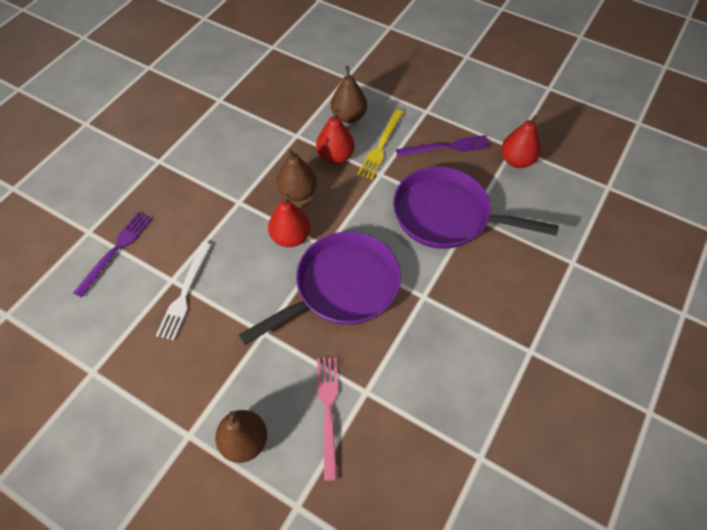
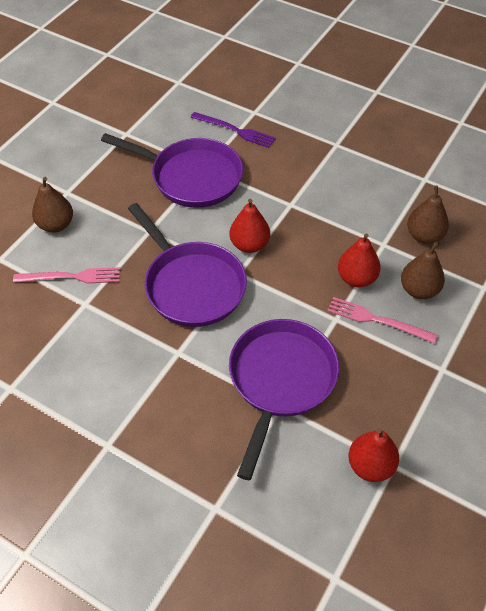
camera: 90 degrees right, 5 degrees down
white fork [156,242,211,340] -> purple pan [101,133,243,208]
brown pear [277,148,317,201] -> brown pear moved to [407,186,449,244]
yellow fork [357,109,404,179] -> pink fork [327,297,437,343]
purple fork [396,135,491,157] -> none

